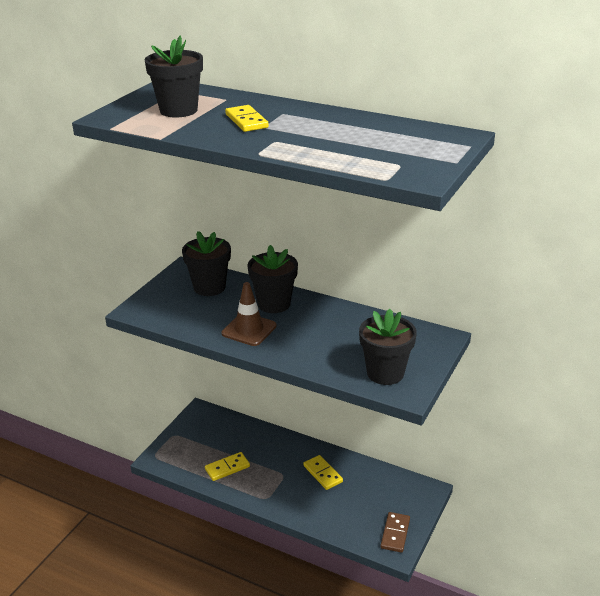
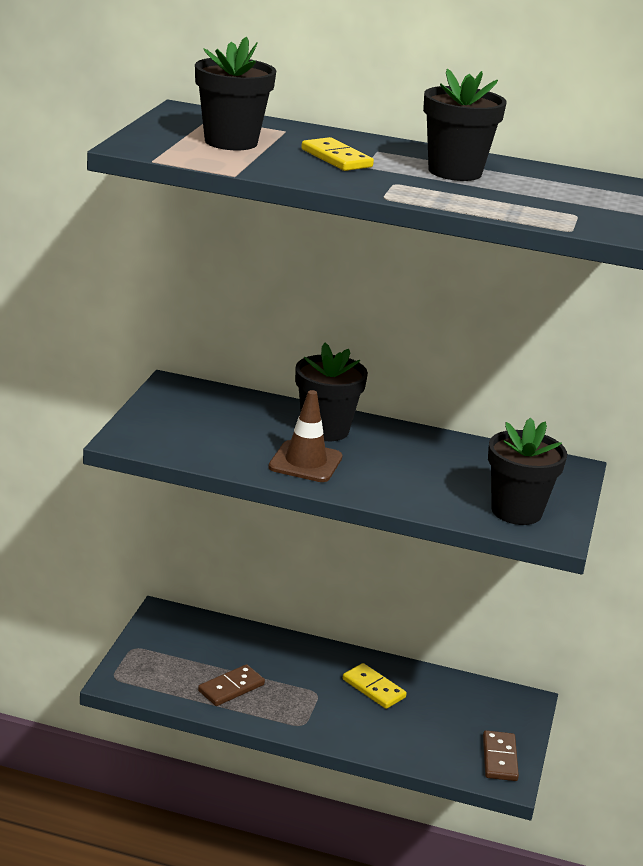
camera: 15 degrees left, 5 degrees down
black flower pot [182,231,231,296] -> black flower pot moved to [423,69,506,181]
yellow domino [205,452,250,481] -> brown domino [198,664,265,706]

